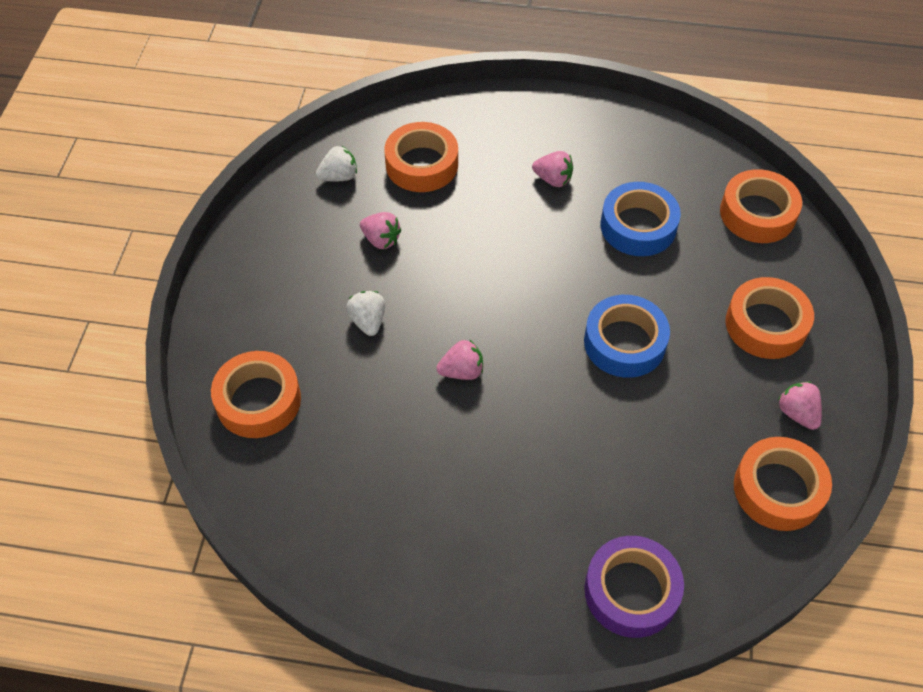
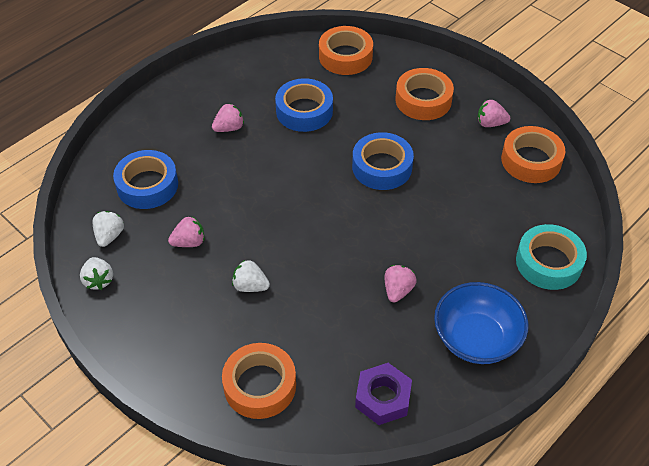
camera: 55 degrees left, 5 degrees down
orange tape [384,122,458,192] -> blue tape [113,150,178,209]
pink strawberry [436,339,483,380] -> pink strawberry moved to [384,265,417,303]
purple tape [584,536,684,638] -> turquoise tape [516,224,587,290]
none -> white strawberry [80,257,113,290]
none -> purple nut [355,363,412,425]
none -> blue bowl [434,282,528,364]

